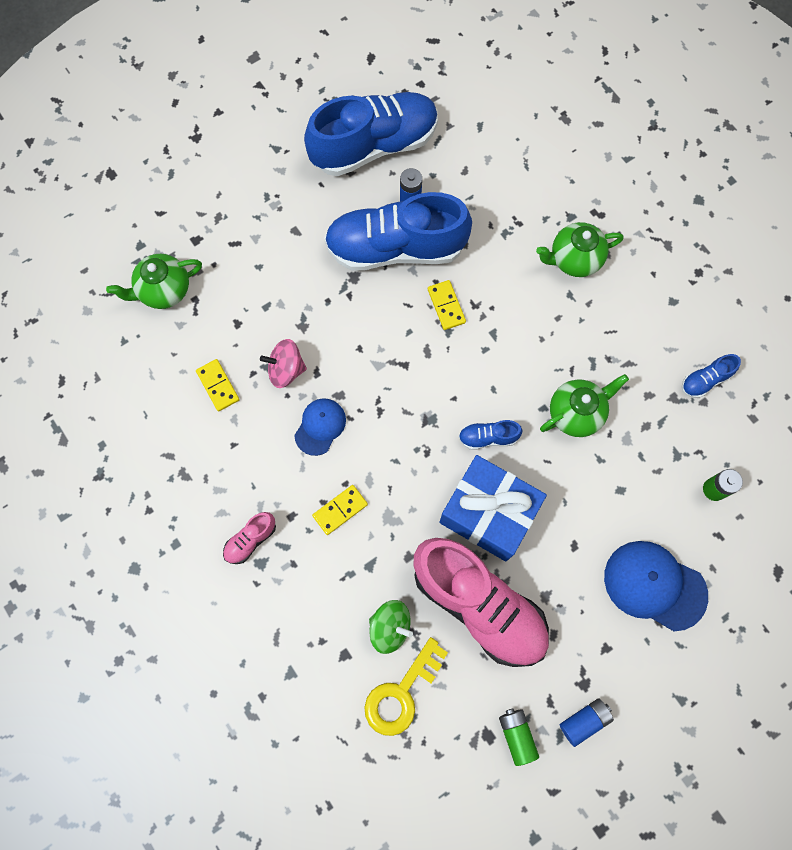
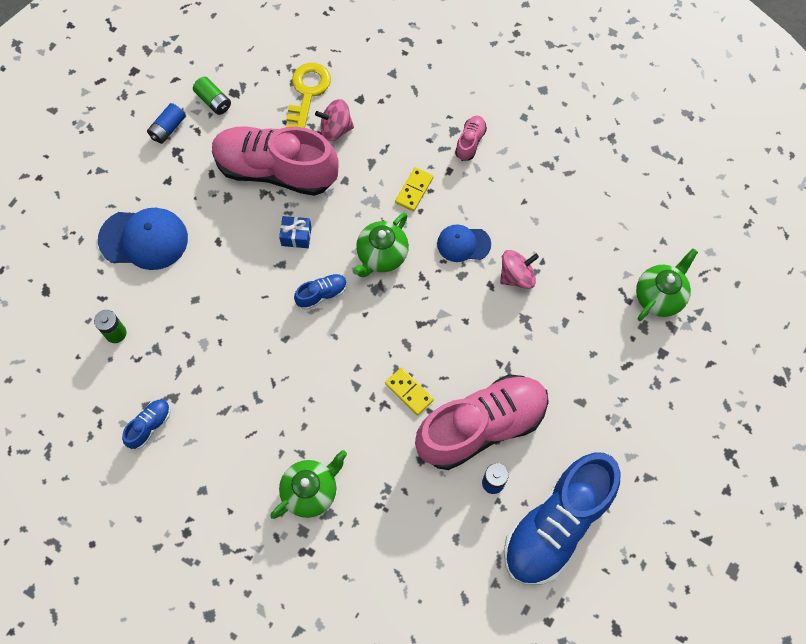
camera: 155 degrees right, 5 degrees down
yellow domino [196,359,240,411] -> none
blue cap [294,398,346,456] -> blue cap turned 90 degrees clockwise [437,224,491,262]
blue shoe [324,192,472,271] -> pink shoe [415,374,549,470]
green spinning top [369,600,413,654] -> pink spinning top [315,99,354,141]
blue gift [439,455,547,562] -> blue gift [279,216,312,248], size x0.41
green teapot [540,374,629,437] -> green teapot moved to [353,213,409,277]

